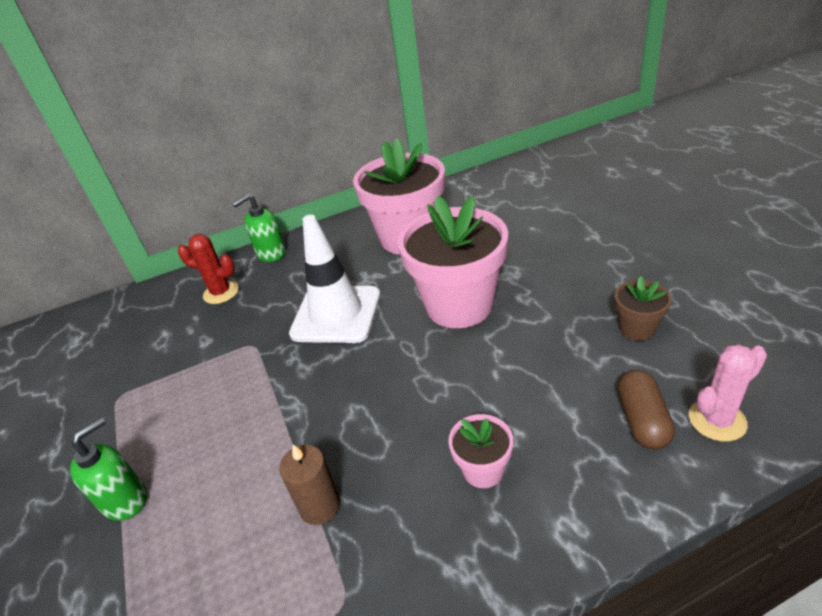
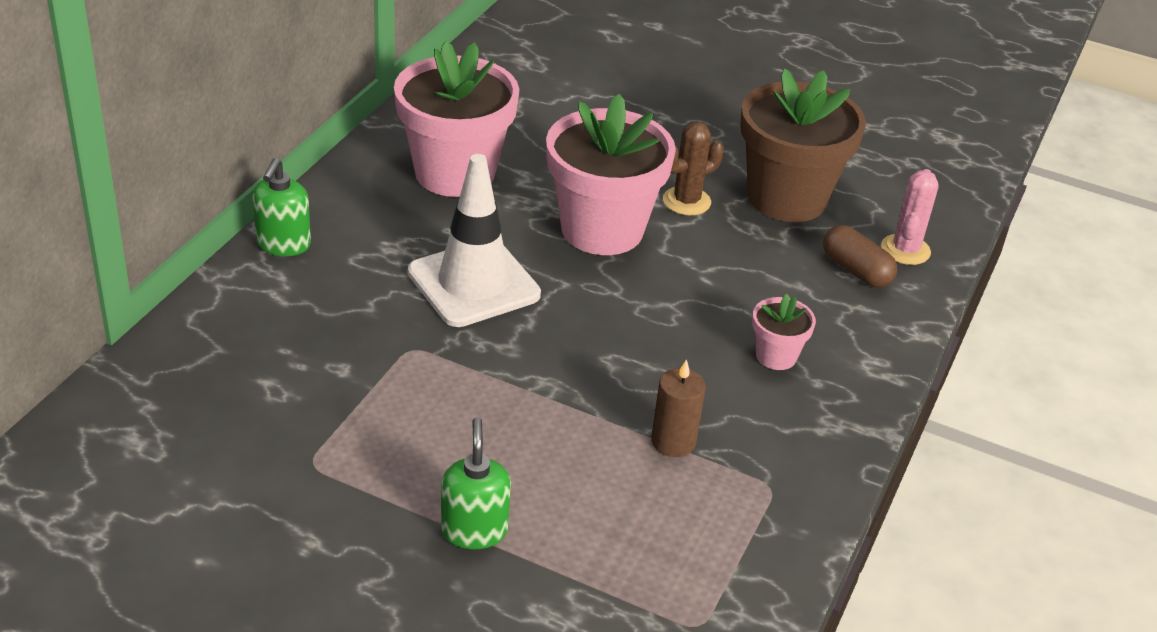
camera: 50 degrees left, 0 degrees up
red cactus [178,234,239,304] -> none
brown flower pot [615,276,671,341] -> brown flower pot [740,69,866,222], size x2.19
none -> brown cactus [663,122,724,215]

